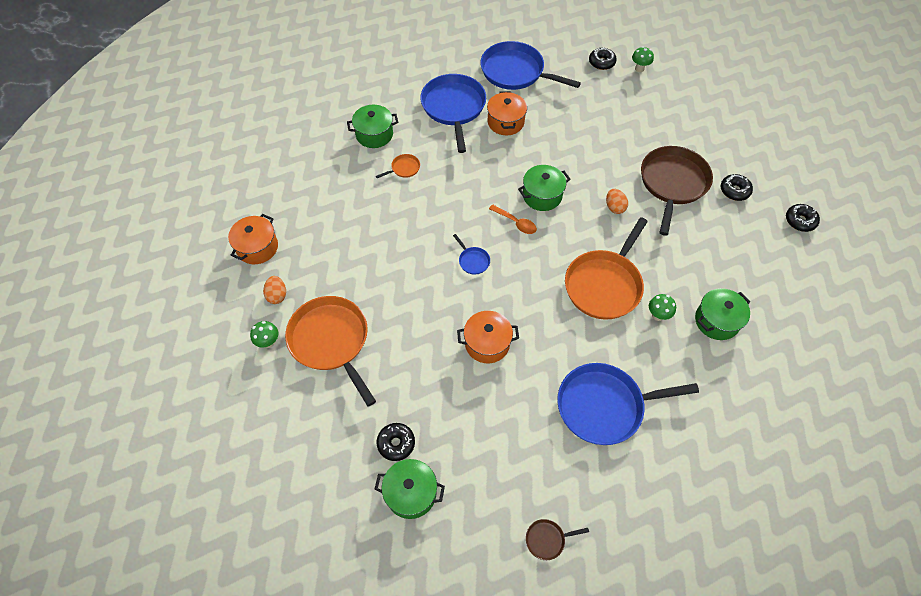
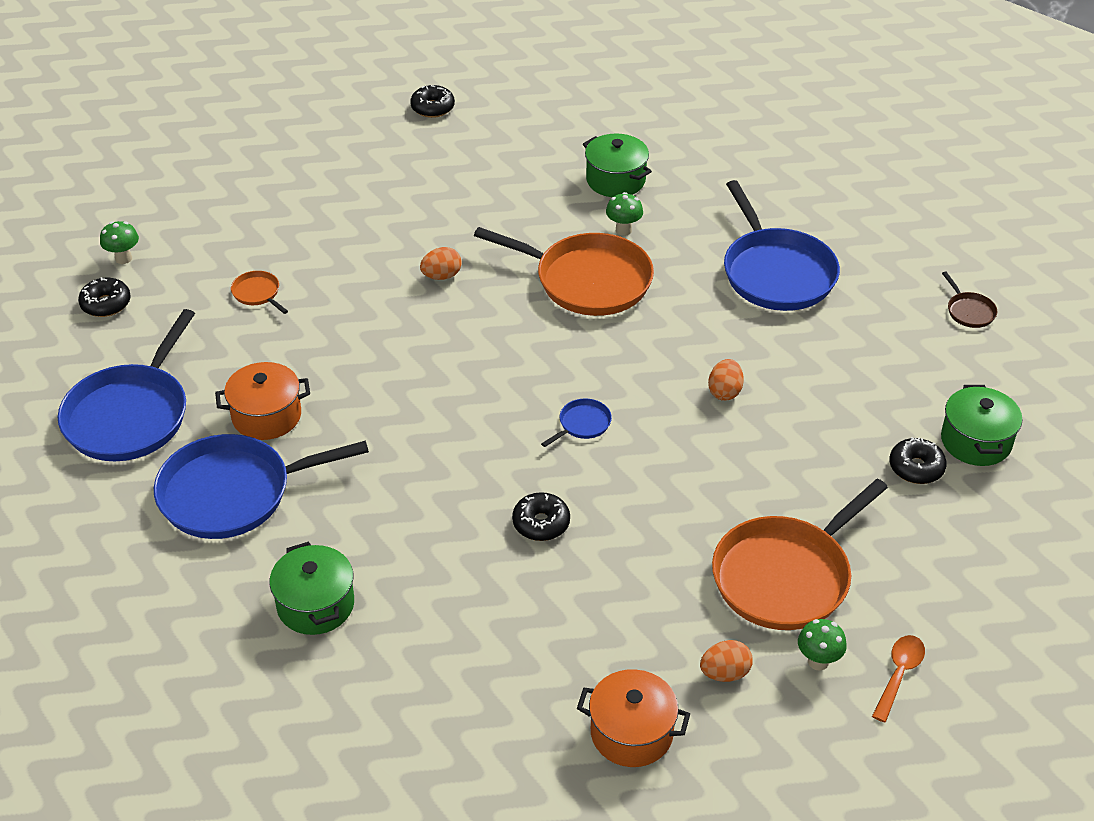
camera: 100 degrees left, 15 degrees down
orange pan [376,154,420,178] -> orange pan moved to [231,271,288,314]
orange pot [457,311,519,363] -> orange egg [708,359,744,401]
orange spoon [489,204,537,234] -> orange spoon moved to [872,635,925,722]
green pot [518,165,570,211] -> none
brown pan [641,146,713,236] -> none
black donut [720,174,753,201] -> black donut moved to [512,492,570,541]

